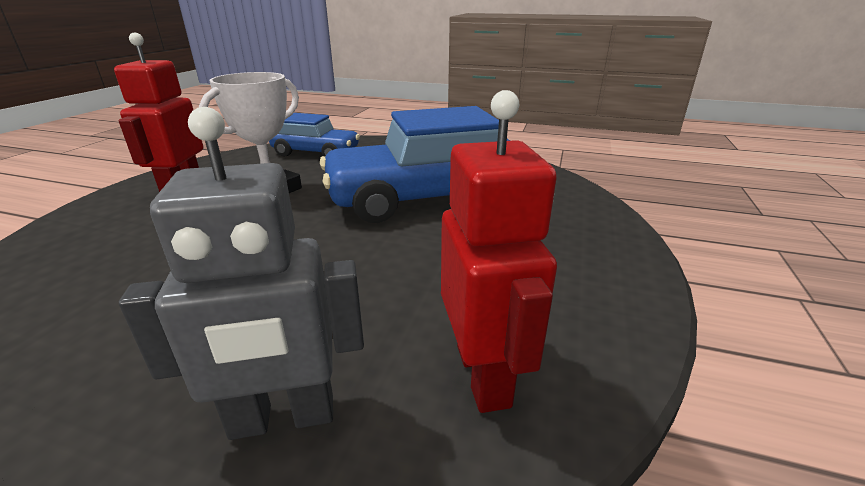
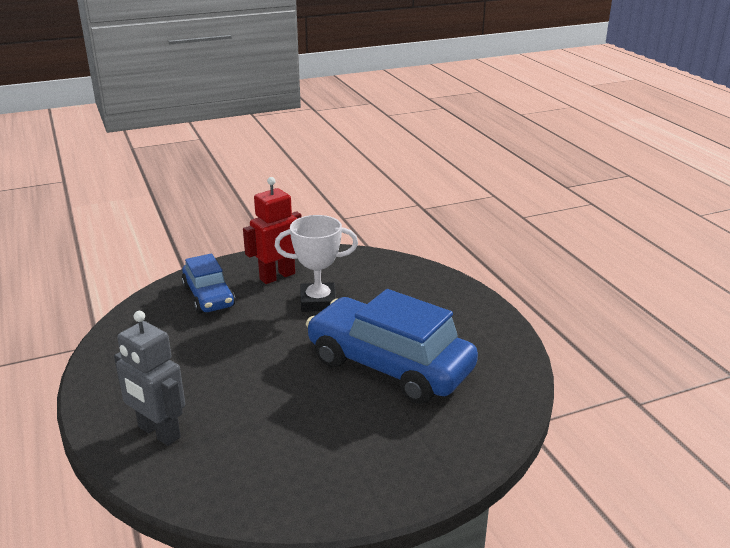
camera: 50 degrees right, 0 degrees up
blue car [269,113,360,157] -> blue car moved to [181,254,235,314]
red robot [441,90,557,413] -> none

